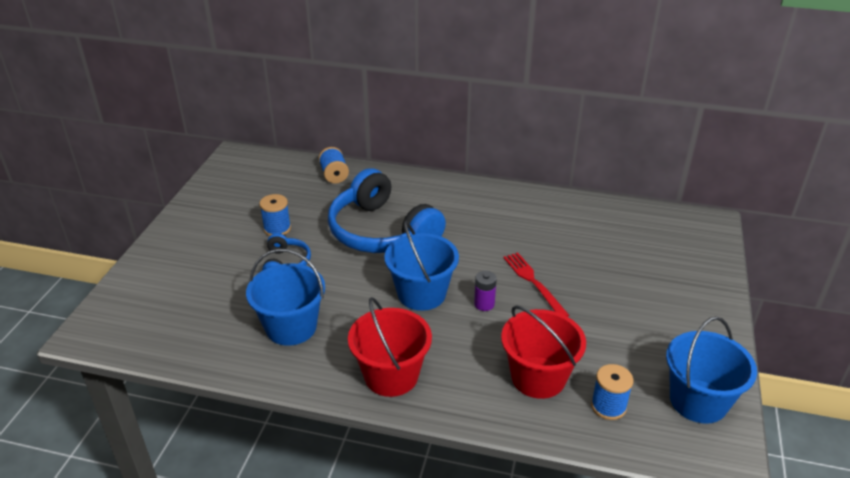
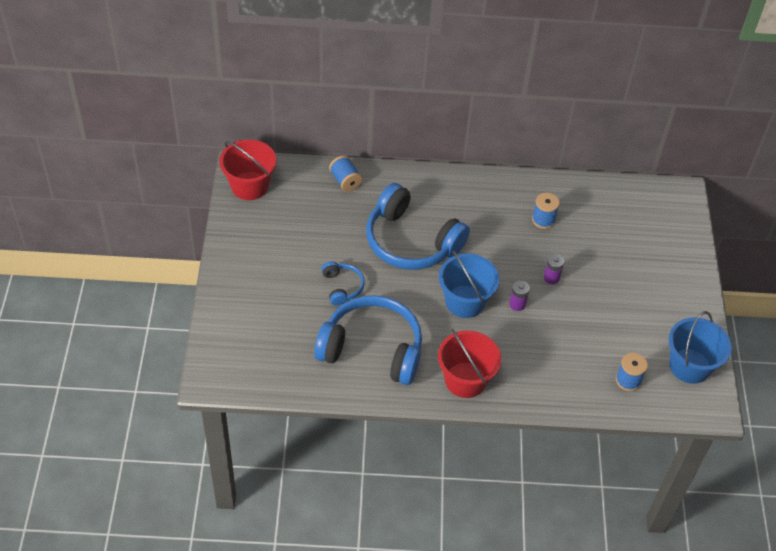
camera: 15 degrees left, 15 degrees up
blue bucket [246,249,325,346] -> blue headphones [314,295,422,385]
blue spool [259,194,291,236] -> blue spool moved to [532,193,560,229]
red bucket [501,305,586,399] -> red bucket moved to [219,139,277,200]
red fork [503,253,569,317] -> purple battery [544,254,564,284]

